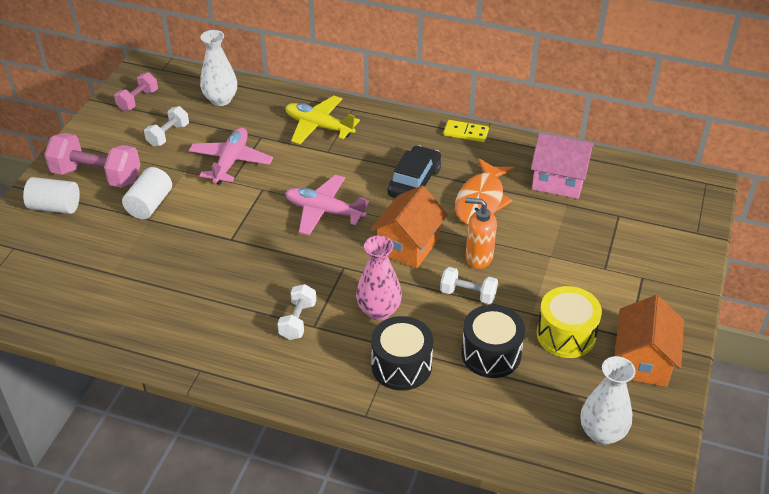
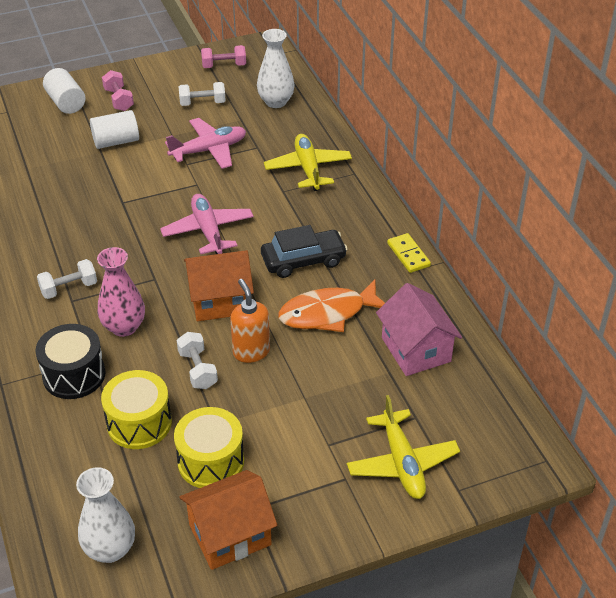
camera: 50 degrees right, 0 degrees up
pink dumbbell [44,133,140,188] -> pink dumbbell [102,70,134,111], size x0.56
black drum [461,305,525,378] -> yellow drum [101,370,172,449]
none -> yellow plane [347,395,460,499]

